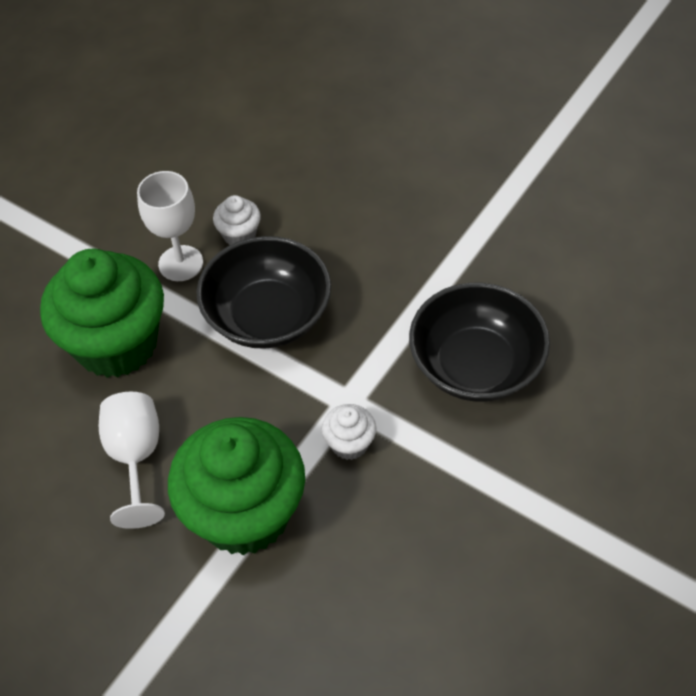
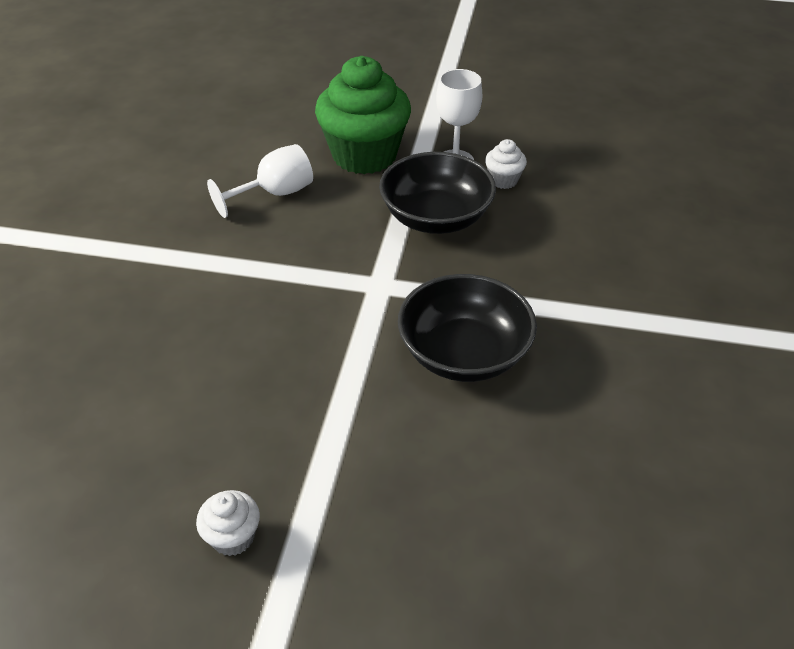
camera: 65 degrees right, 10 degrees down
green cupcake [168,417,305,555] -> none
white cupcake [321,404,376,460] -> white cupcake moved to [196,490,260,556]

